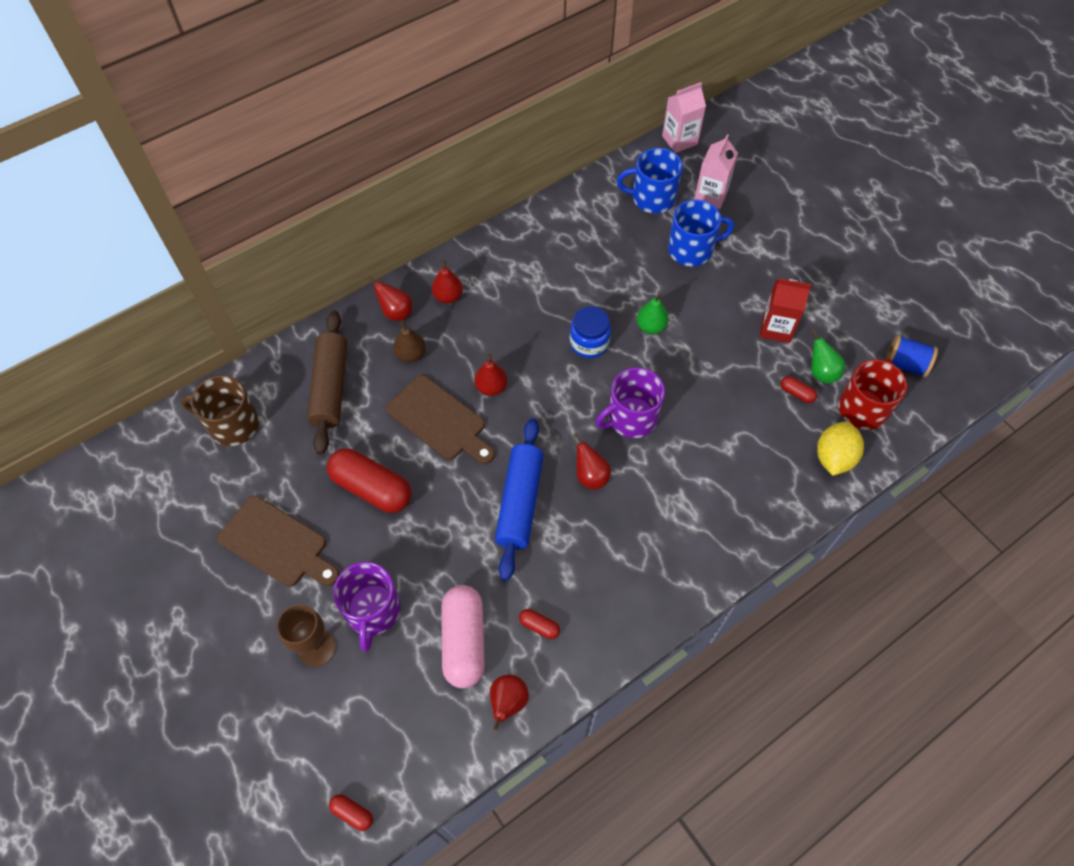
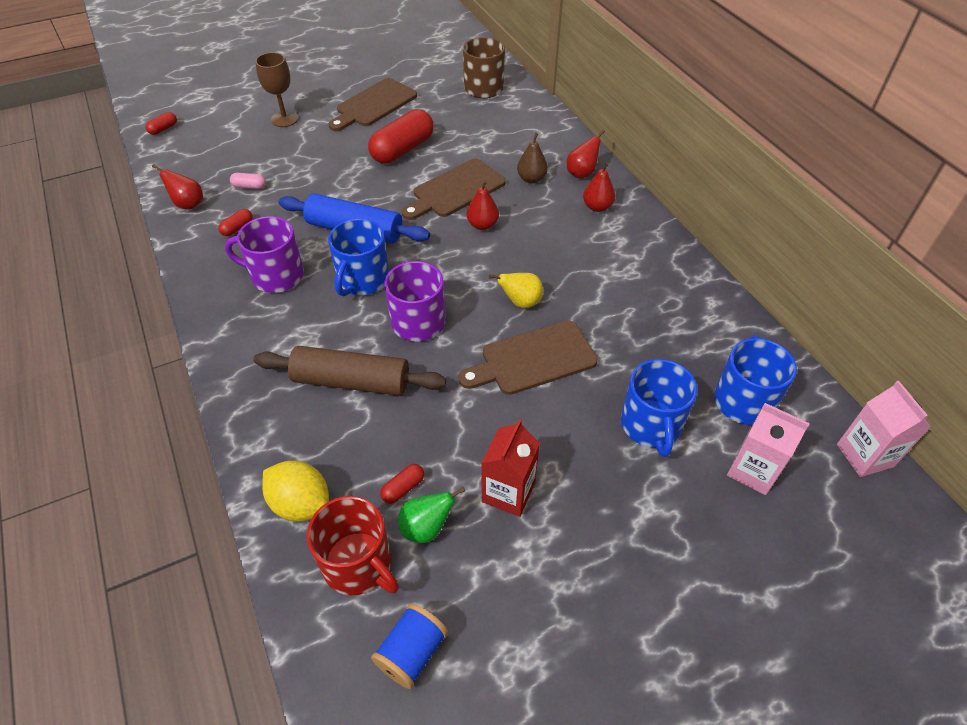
camera: 100 degrees right, 10 degrees down
brown rolling pin [307,311,347,455] -> brown rolling pin moved to [253,346,446,396]
purple mug [333,562,401,652] -> purple mug moved to [225,216,304,293]
pink capsule [441,585,485,688] -> pink capsule [230,173,266,189], size x0.44
blue jar [570,306,611,358] -> yellow pear [489,273,543,308]
red pear [573,433,611,490] -> blue mug [328,219,389,296]
green pear [637,294,669,334] -> brown cutting board [458,320,598,395]

